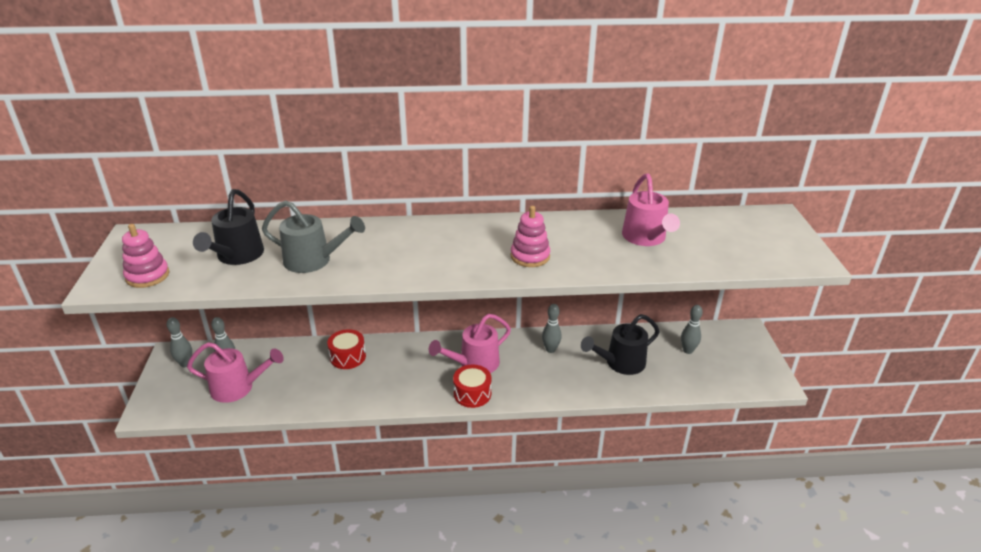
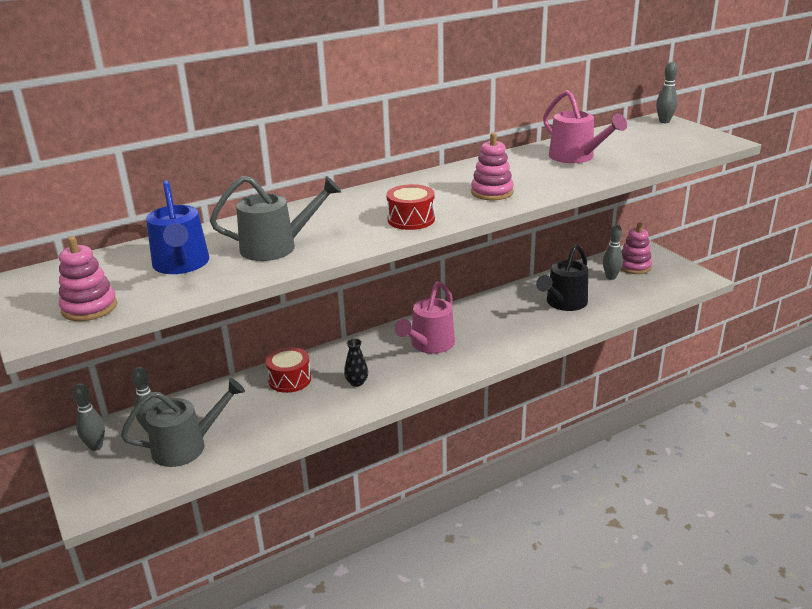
camera: 25 degrees left, 5 degrees down
pink watering can [187,342,284,403] -> grey watering can [121,378,245,467]
black watering can [193,189,264,265] -> blue watering can [146,180,209,274]
red drum [453,365,492,408] -> red drum moved to [386,184,435,230]
grey bowling pin [542,304,562,353] -> grey bowling pin moved to [656,61,678,123]
none -> black vase [344,338,368,387]
none -> pink stacking toy [621,222,652,274]

